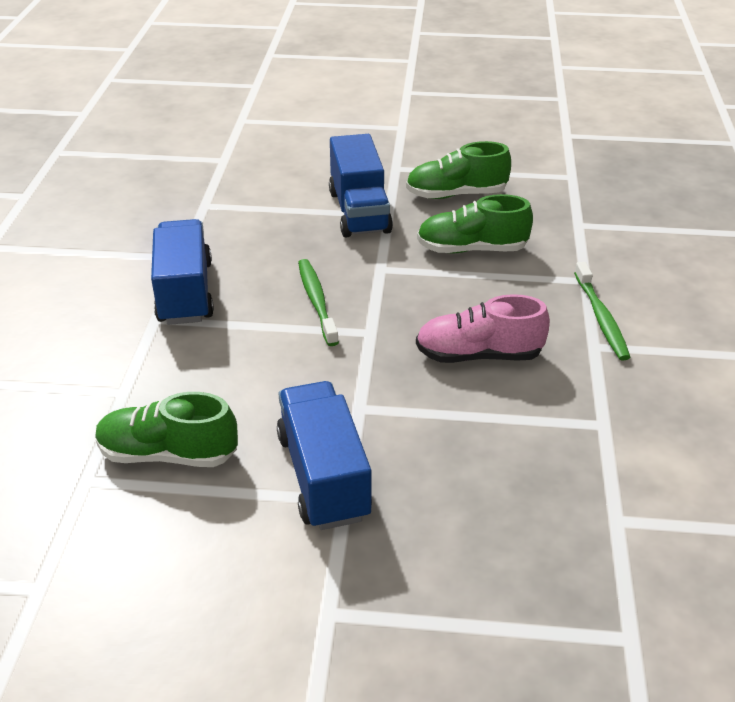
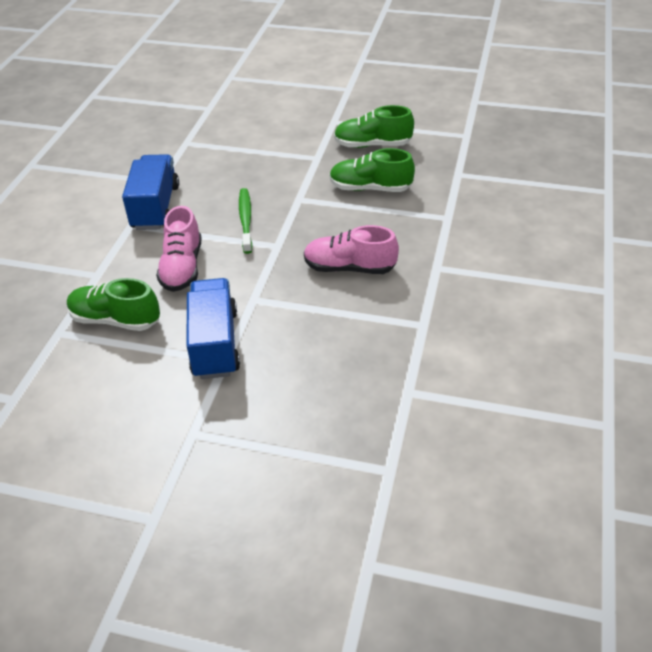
camera: 10 degrees right, 5 degrees up
blue truck [329,134,393,238] -> none
green toothbrush [574,262,630,361] -> none
none -> pink shoe [156,206,202,292]

